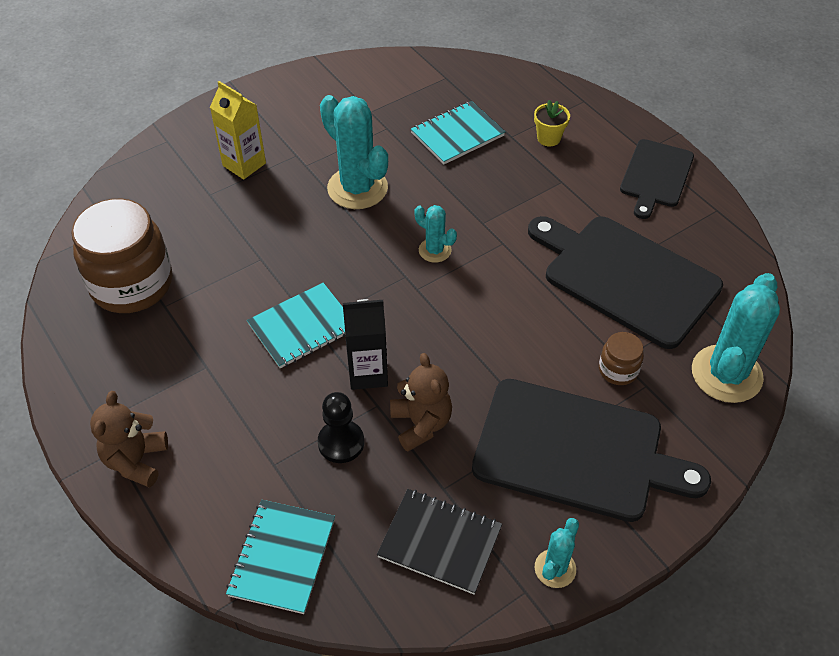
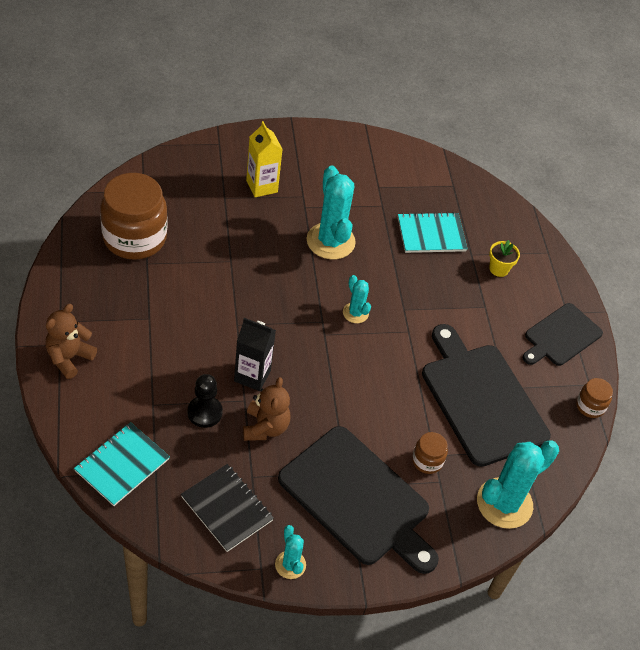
camera: 20 degrees right, 0 degrees up
turquoise notebook [247,283,345,368] -> none
turquoise cactus [535,518,579,588] -> turquoise cactus turned 75 degrees counterclockwise [275,525,306,579]
none -> brown jar [576,378,613,418]

